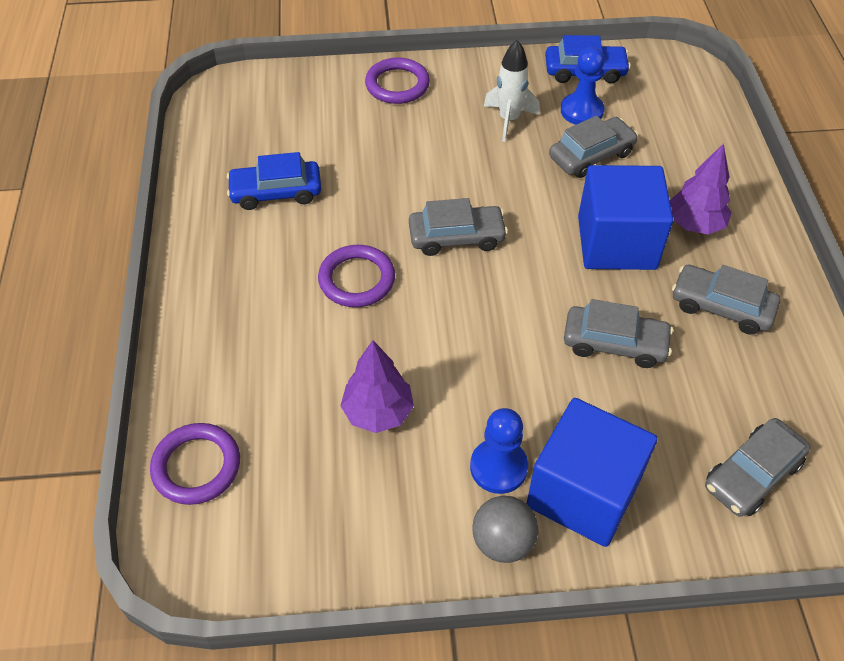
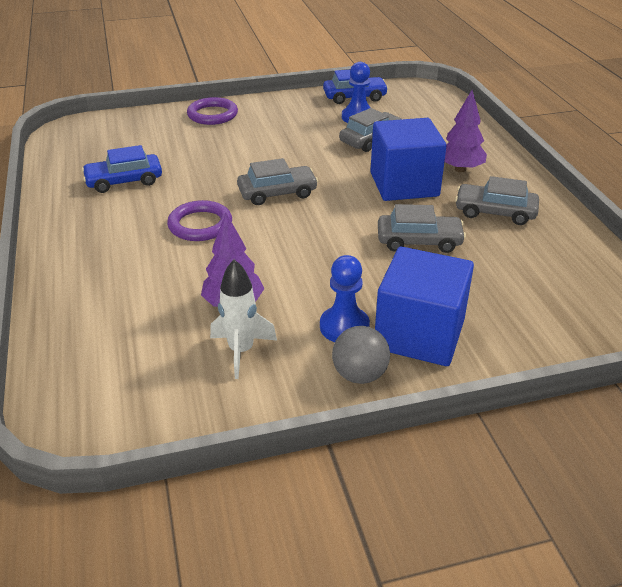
camera: 10 degrees left, 15 degrees down
purple ring [150,423,240,505] -> none
white rocket [484,40,540,142] -> white rocket moved to [210,260,277,379]
grey car [705,418,811,517] -> none

